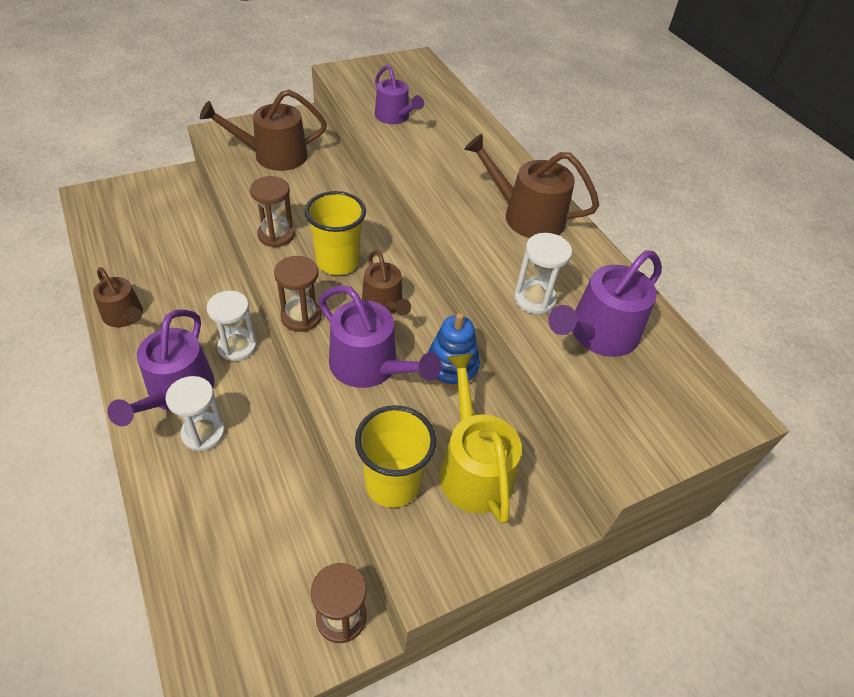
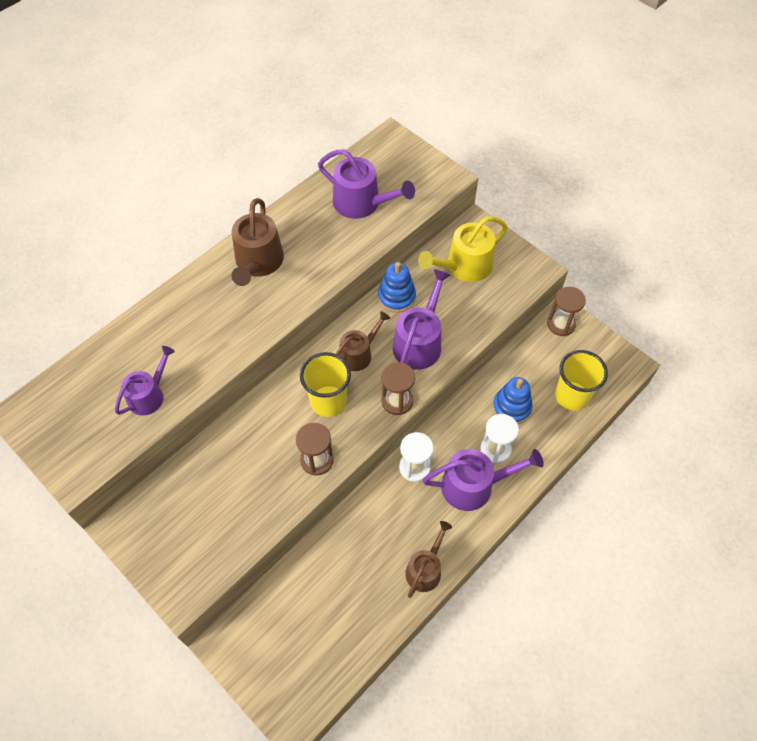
camera: 105 degrees left, 10 degrees up
brown watering can [200,89,327,171] -> none
yellow cup [355,405,436,508] -> yellow cup moved to [555,350,608,411]
white hourglass [514,233,572,314] -> none
none -> blue stacking toy [493,377,533,424]

